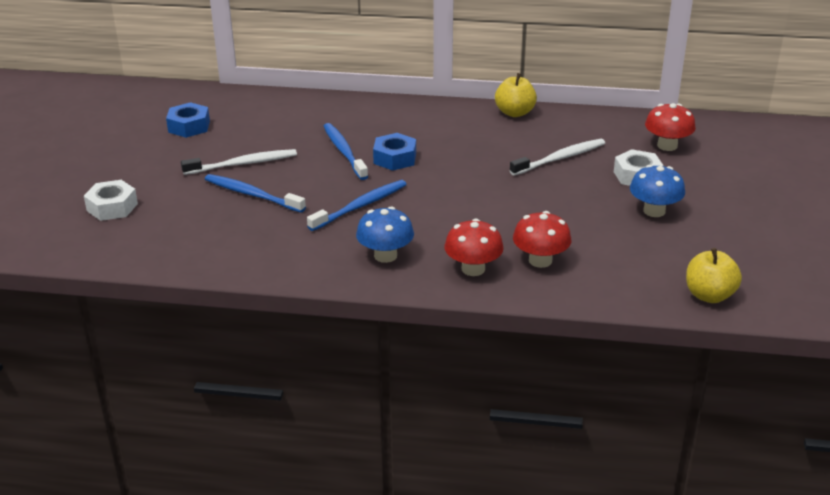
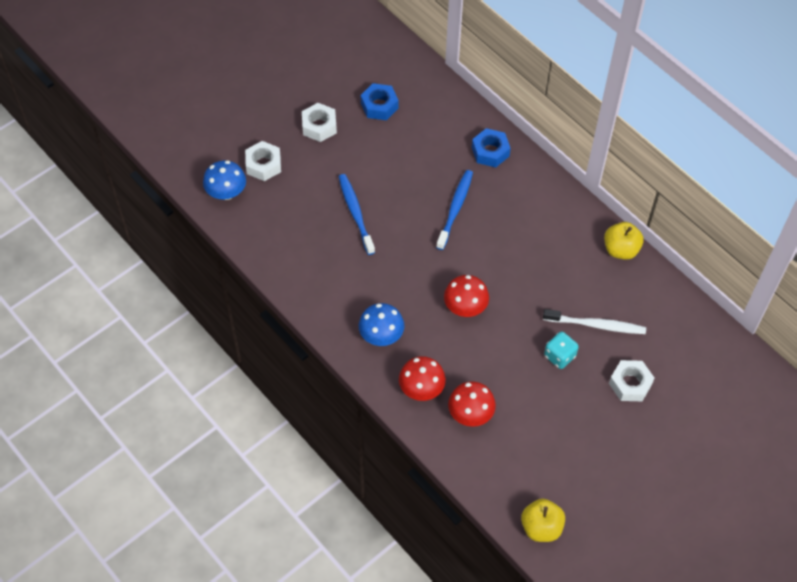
camera: 40 degrees right, 25 degrees up
white toothbrush [181,149,297,175] -> none
blue toothbrush [307,180,407,231] -> none
blue nut [373,133,416,171] -> blue nut moved to [472,128,511,167]
blue mushroom [630,165,685,217] -> blue mushroom moved to [203,160,246,200]
red mushroom [645,103,696,151] -> red mushroom moved to [444,275,489,317]
none -> white nut [302,103,337,142]
none -> turquoise dice [544,331,579,369]

